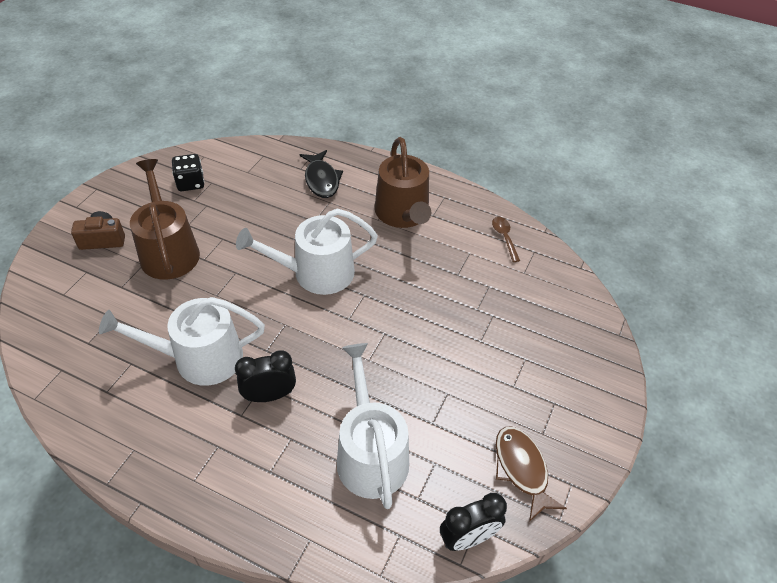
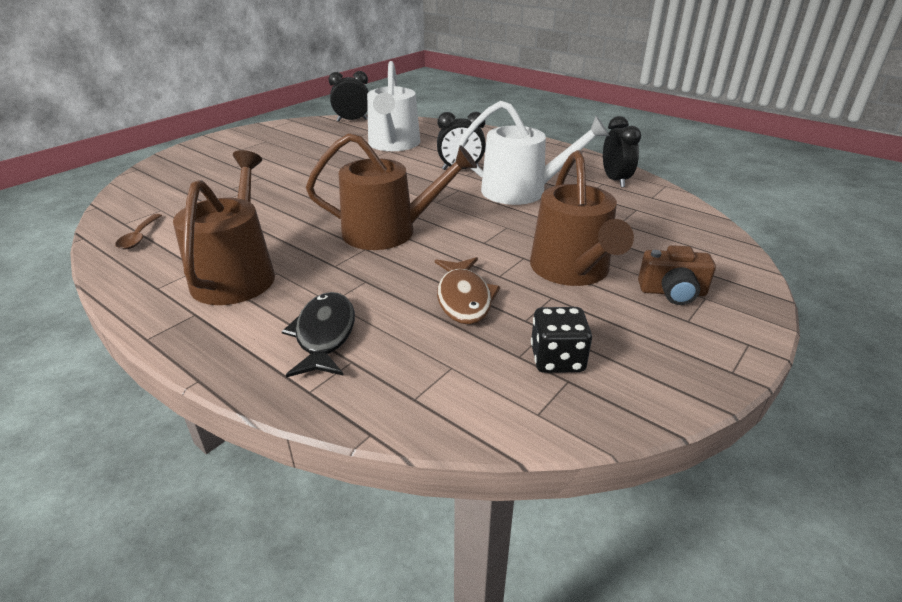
camera: 165 degrees left, 15 degrees down
white watering can [236,209,378,295] -> brown watering can [306,133,477,250]
brown fish [496,427,567,522] -> brown fish moved to [435,257,500,324]
none -> black clock [603,116,641,187]

